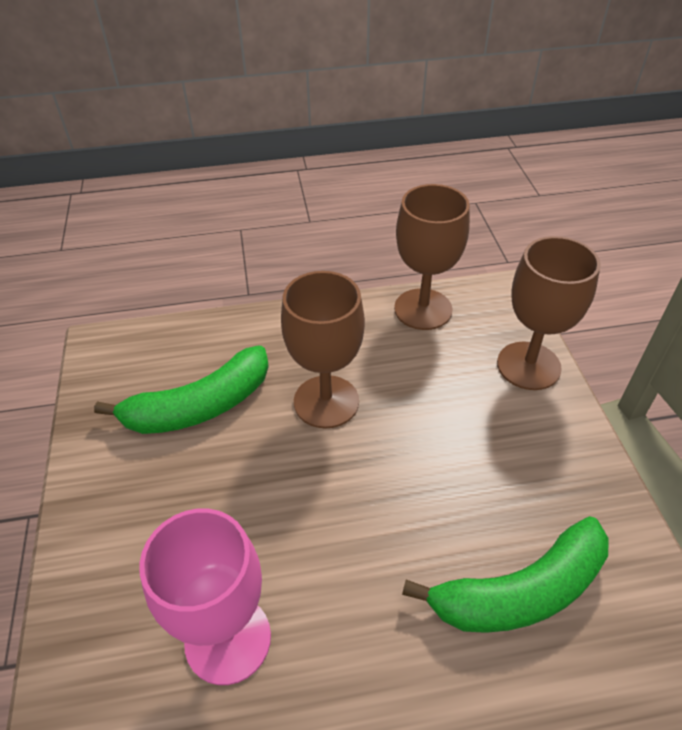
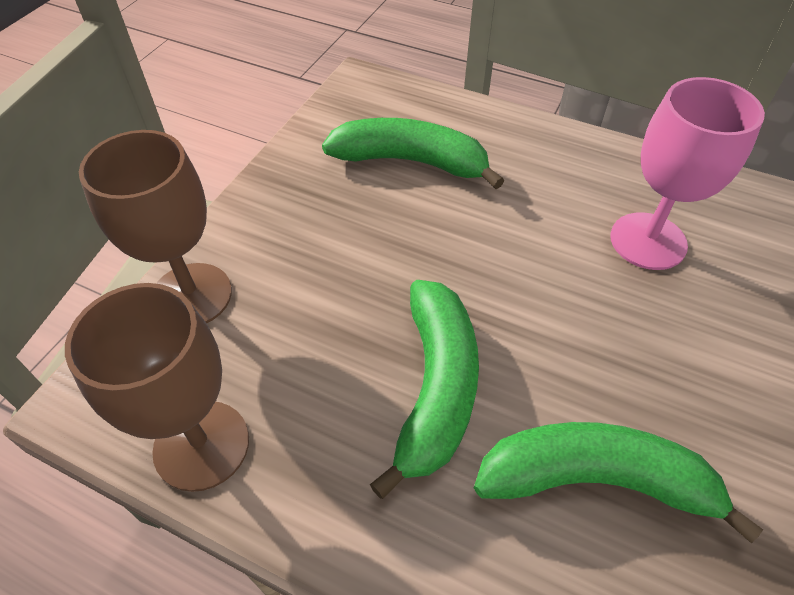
camera: 145 degrees left, 5 degrees up
brown goblet [281,271,365,429] -> green banana [370,280,479,499]

